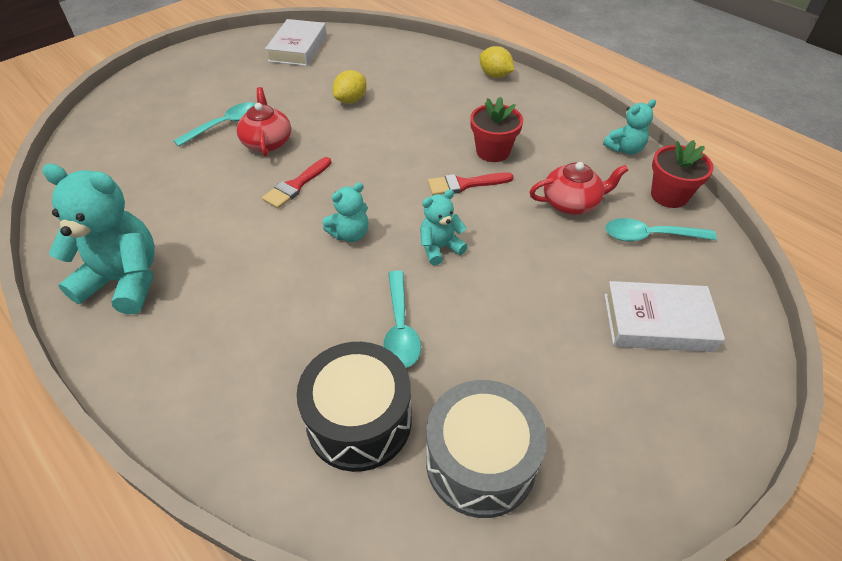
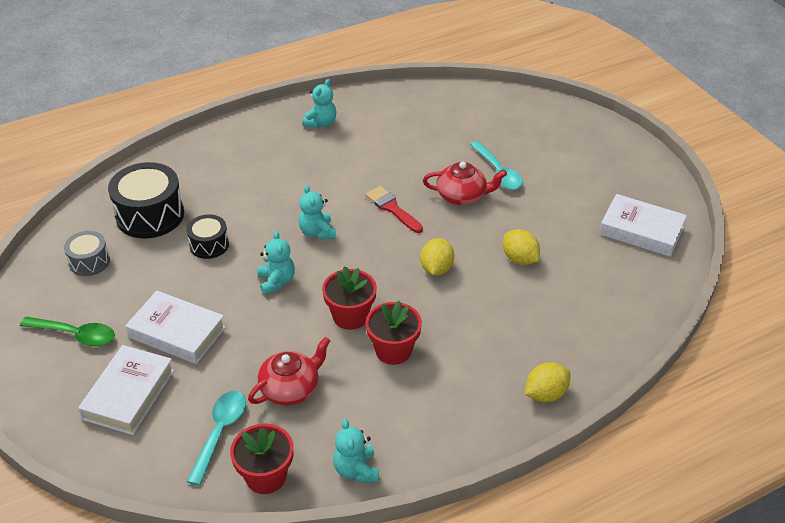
camera: 105 degrees right, 5 degrees down
turquoise teddy bear [42,164,155,314] -> turquoise teddy bear [302,79,336,128], size x0.53
turquoise spoon [383,270,421,368] -> black drum [186,214,229,259]
grey drum [426,380,547,518] -> grey drum [64,231,110,276], size x0.56
red brush [428,172,514,195] -> red flower pot [322,266,377,330]
red teapot [529,162,628,215] -> red teapot turned 135 degrees counterclockwise [248,337,330,406]
none -> green spoon [20,317,115,347]
none -> white book [125,291,226,364]
none -> yellow lemon [420,238,454,275]

